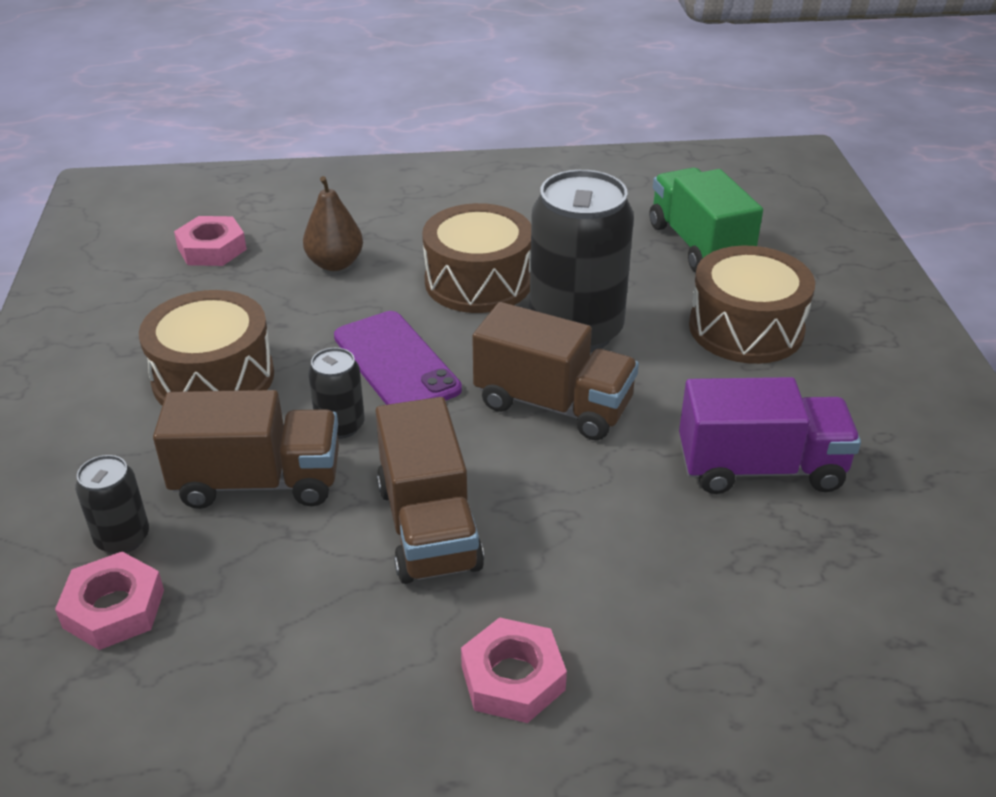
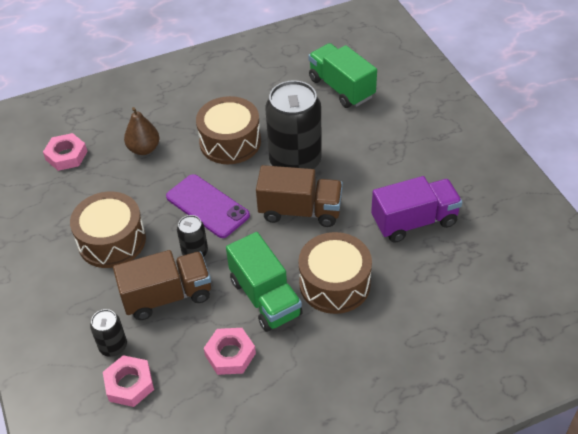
camera: 15 degrees left, 10 degrees up
brown truck [376,397,484,584] -> green truck [226,232,303,332]
pink nut [461,617,567,723] -> pink nut moved to [204,328,256,375]
brown drum [689,245,815,364] -> brown drum moved to [298,232,372,314]

